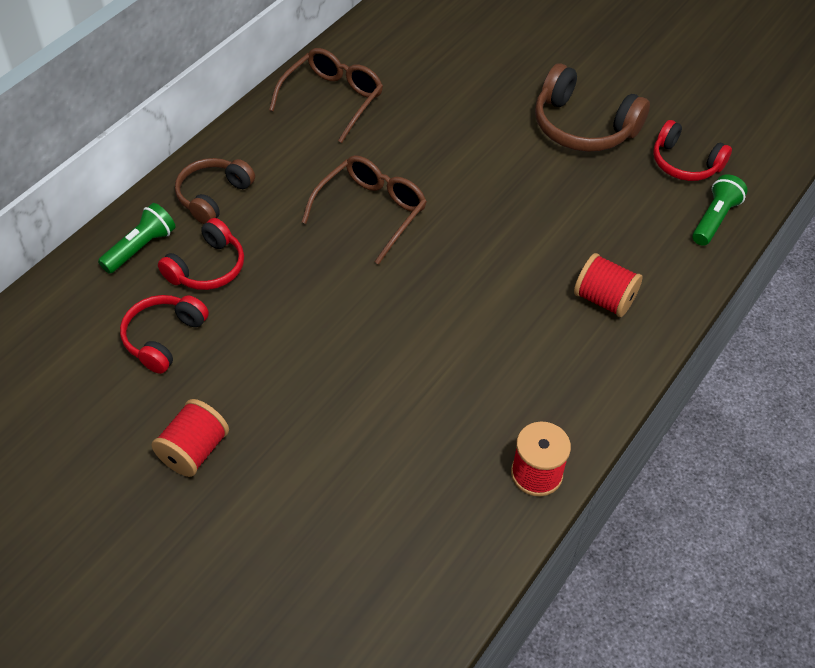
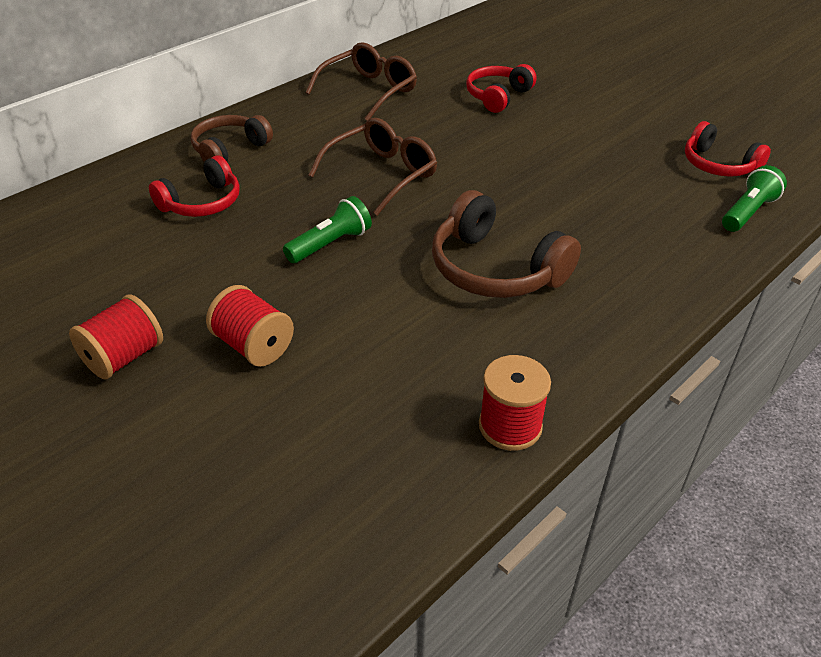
camera: 10 degrees right, 10 degrees down
green flashlight [98,203,176,274] -> green flashlight moved to [283,196,372,263]
red headphones [120,295,209,374] -> red headphones moved to [466,64,537,113]
brown headphones [535,63,650,152] -> brown headphones moved to [432,190,581,298]
red spool [574,253,643,317] -> red spool moved to [206,285,294,367]

